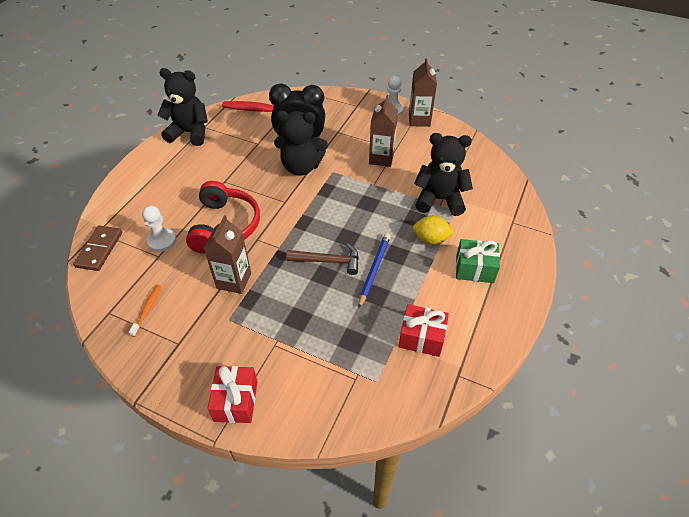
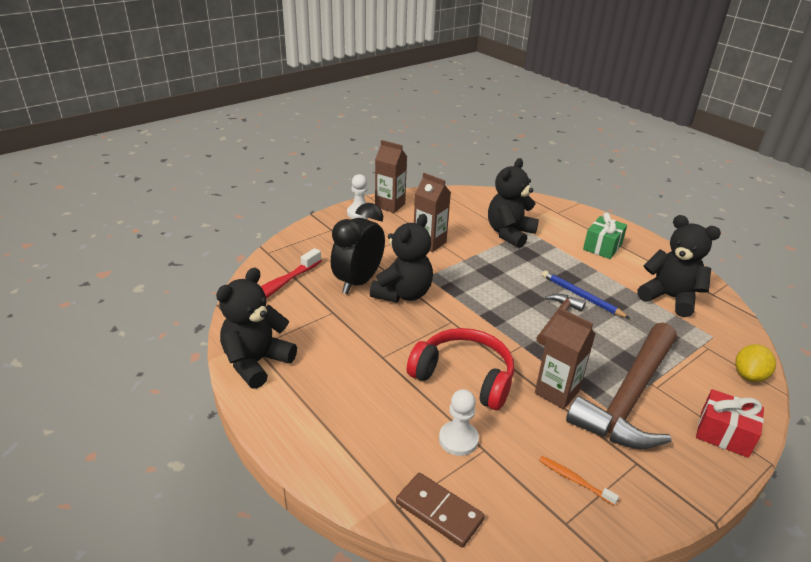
camera: 65 degrees left, 15 degrees down
red gift [398,304,449,357] -> black teddy bear [637,215,721,317]
yellow lemon [413,216,454,245] -> yellow lemon moved to [735,344,776,382]
none -> brown hammer [566,323,677,449]

